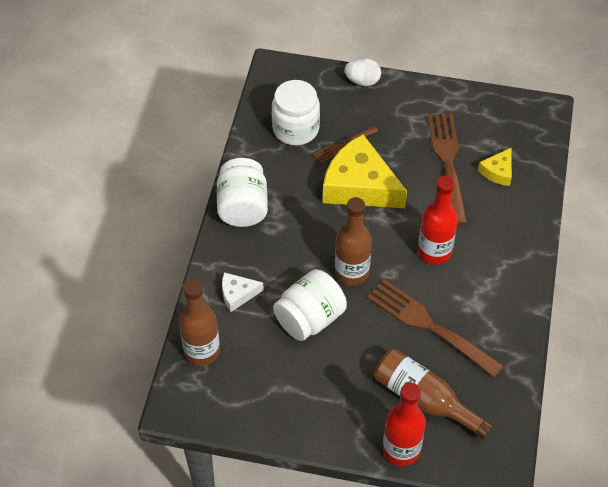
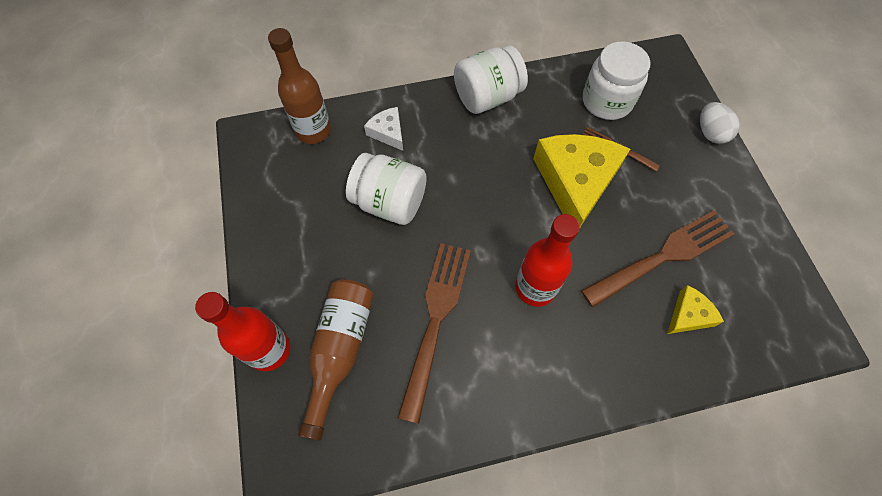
camera: 65 degrees right, 10 degrees up
brown bottle [335,197,372,286] -> none
yellow cheese [478,147,512,186] -> yellow cheese turned 135 degrees clockwise [667,285,724,334]

